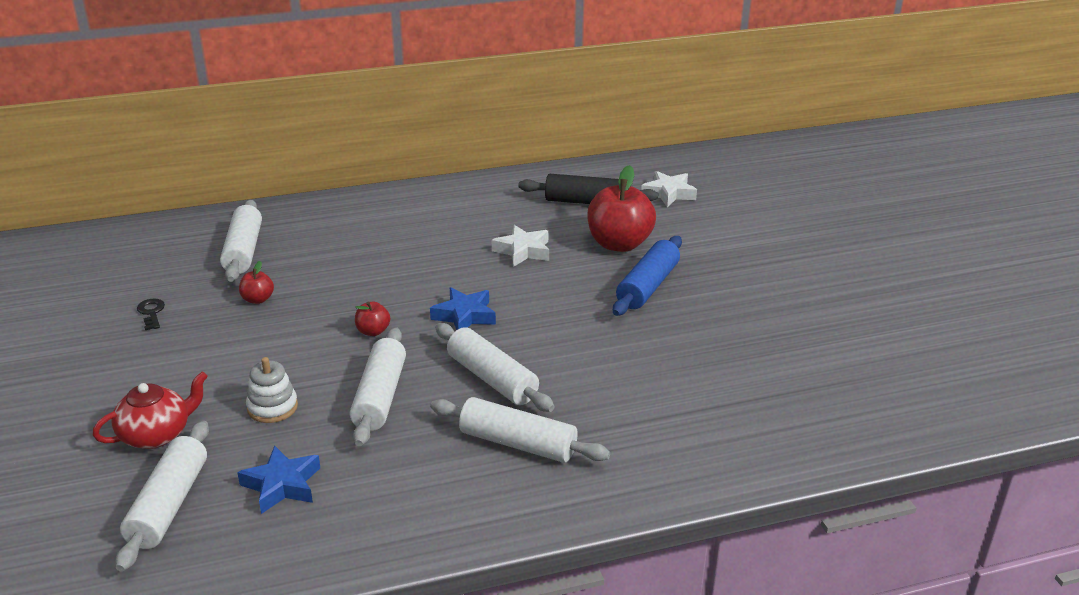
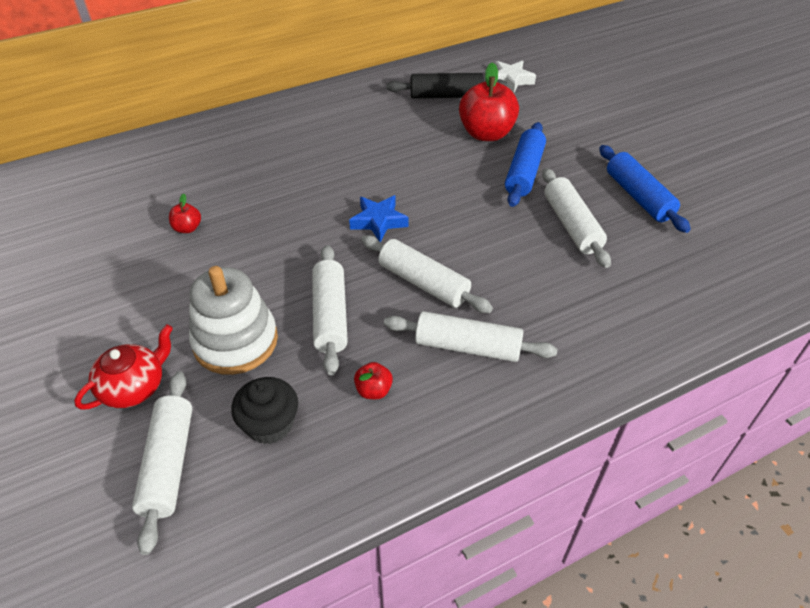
camera: 10 degrees left, 15 degrees up
black key [137,298,165,330] -> none
white rolling pin [220,200,262,282] -> white rolling pin moved to [542,168,611,268]
blue star [237,445,320,514] -> black cupcake [231,377,298,444]
white stacking toy [246,357,298,423] -> white stacking toy [189,266,278,375], size x1.83
red apple [355,301,390,336] -> red apple moved to [354,362,393,399]
white star [492,225,549,267] -> none
none -> blue rolling pin [599,145,691,233]

